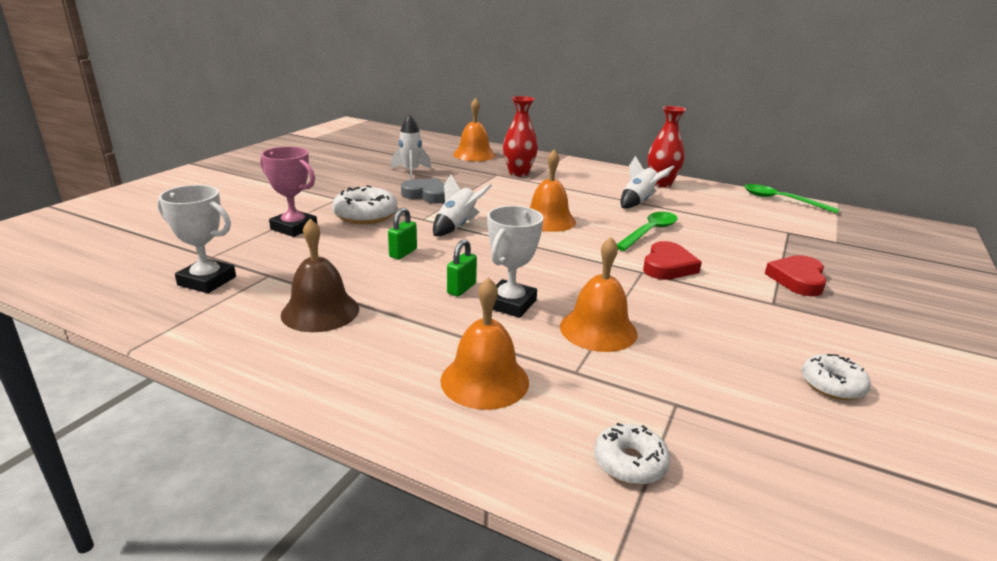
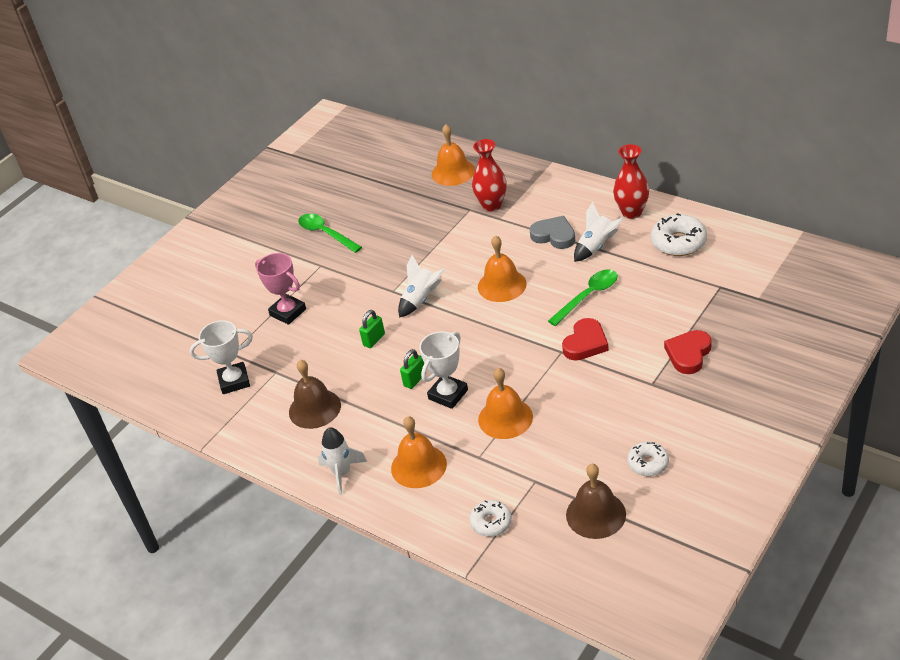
camera: 15 degrees right, 15 degrees up
white trophy [157,185,236,293] -> white trophy turned 45 degrees counterclockwise [190,320,253,394]
white donut [332,185,397,224] -> white donut moved to [651,213,707,256]
white rocket [391,114,431,180] -> white rocket moved to [318,427,367,495]
grey heart [401,178,445,204] -> grey heart moved to [529,216,575,249]
green spoon [744,184,840,214] -> green spoon moved to [298,214,362,253]
none -> brown bell [566,464,626,539]

